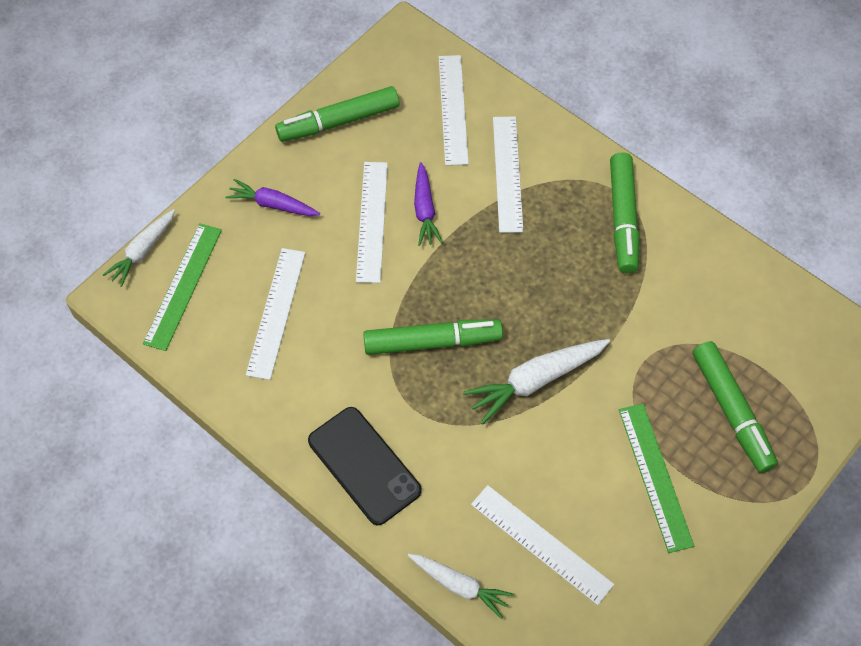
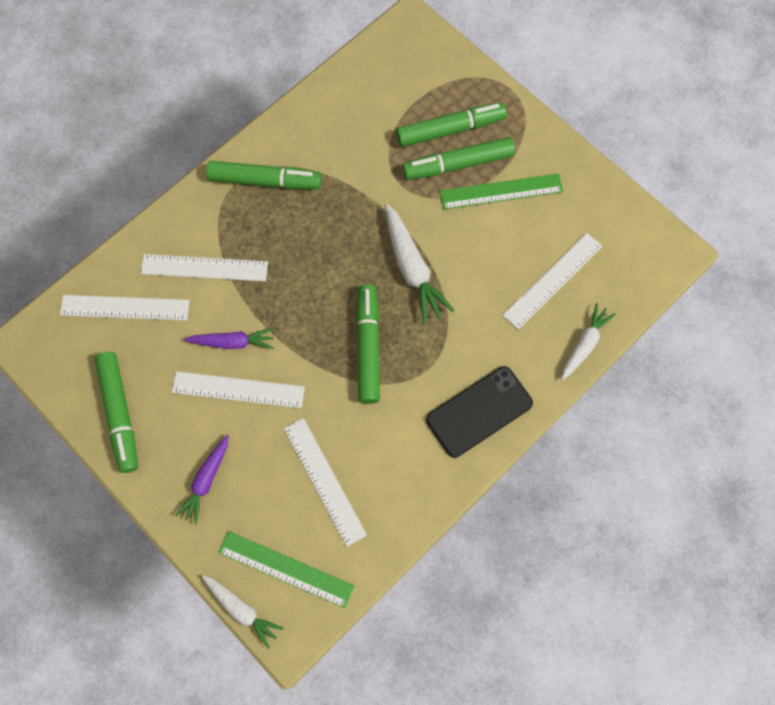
camera: 85 degrees left, 10 degrees up
white ruler [246,248,306,380] -> white ruler turned 45 degrees clockwise [284,418,367,547]
none -> green marker [402,137,515,180]

